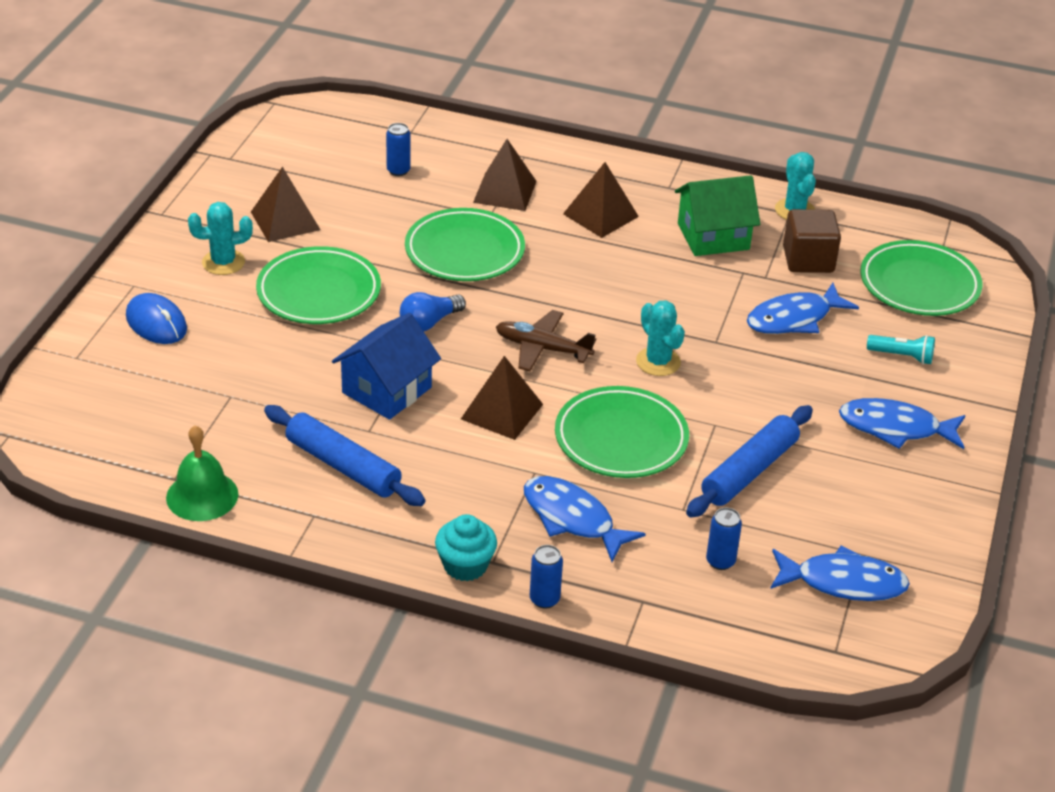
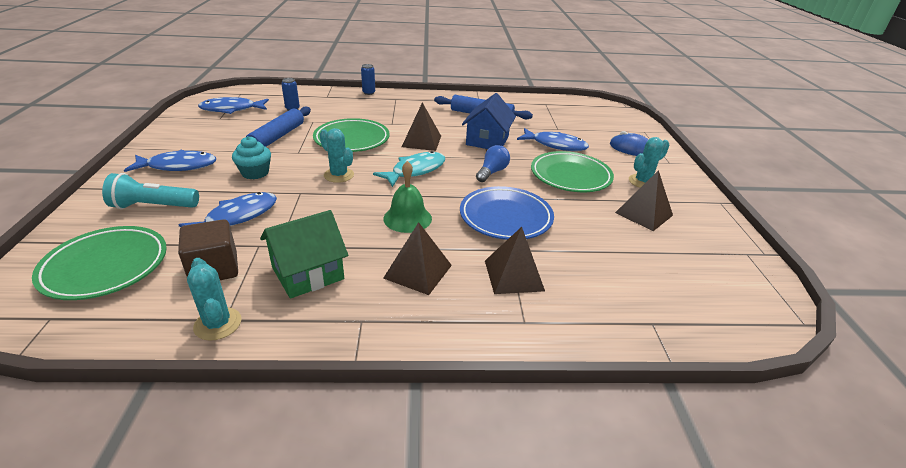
camera: 160 degrees right, 5 degrees down
green bell [166,425,239,521] -> green bell moved to [383,161,432,233]
blue can [386,123,411,176] -> none
green plate [405,208,525,281] -> blue plate [460,186,554,240]
turquoise cupcake [435,514,497,581] -> turquoise cupcake moved to [232,136,271,179]
brown plane [496,310,596,371] -> turquoise fish [373,151,445,187]
blue fish [524,476,646,562] -> blue fish moved to [517,128,589,151]
turquoise flashlight [867,335,935,364] -> turquoise flashlight [102,173,199,209], size x1.59

